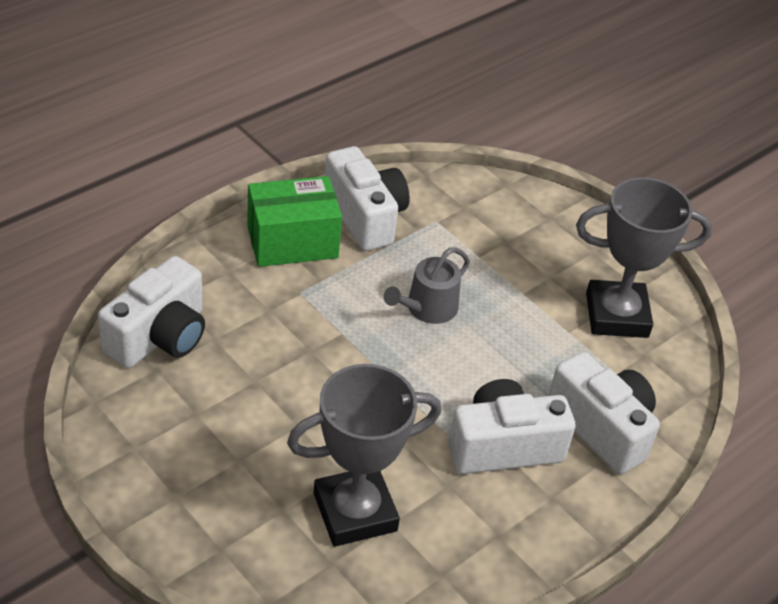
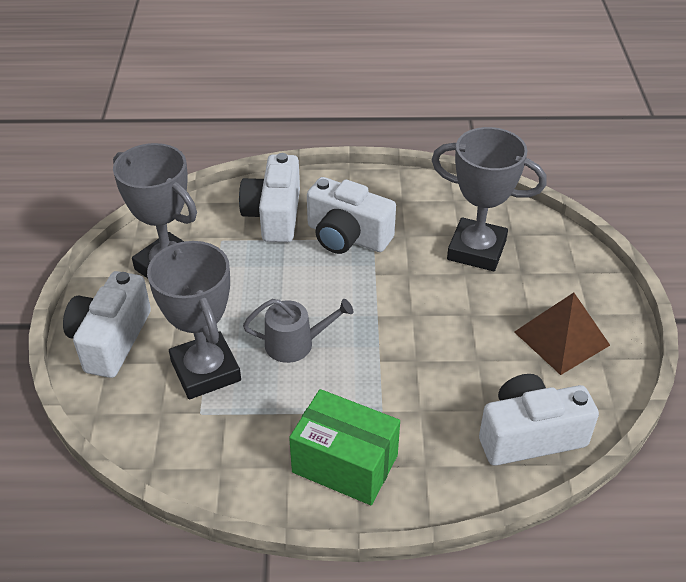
camera: 135 degrees left, 0 degrees up
white camera [325,146,410,251] -> white camera moved to [63,271,151,378]
none -> grey trophy [147,241,241,399]
none -> brown pyramid [514,292,610,375]

